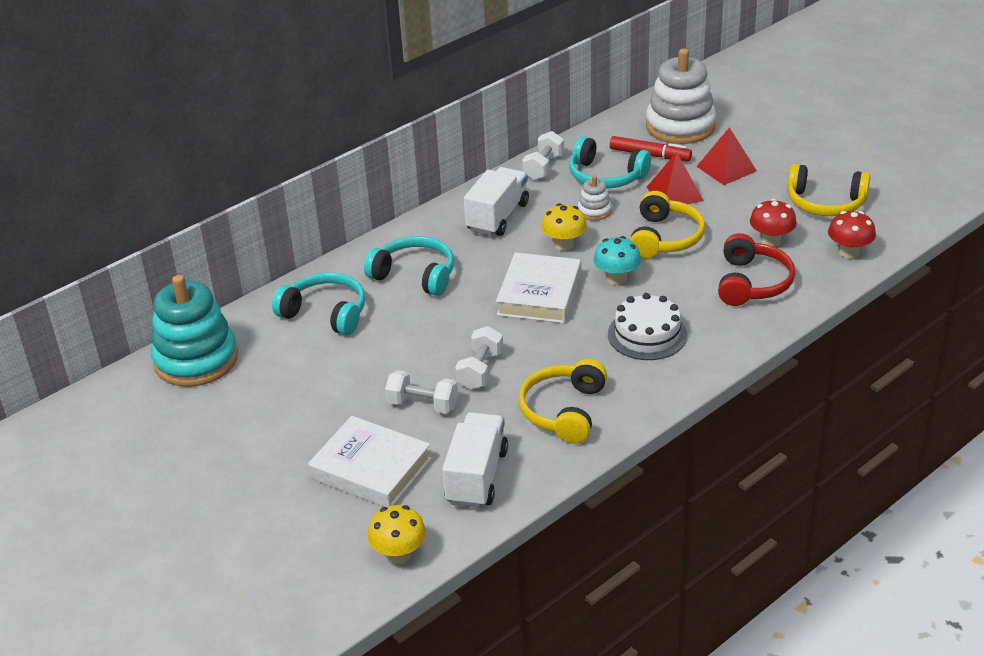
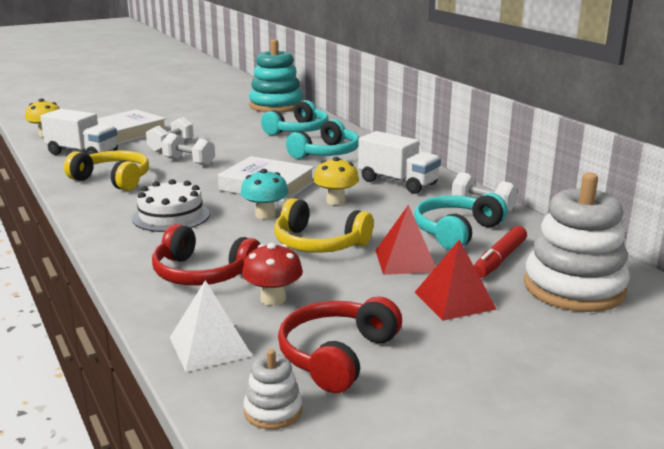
camera: 100 degrees right, 15 degrees down
white stacking toy [578,176,612,221] -> white stacking toy moved to [243,349,302,429]
yellow headphones [787,164,871,216] -> red headphones [278,297,402,393]
red mushroom [828,211,876,259] -> white pyramid [170,280,252,372]

